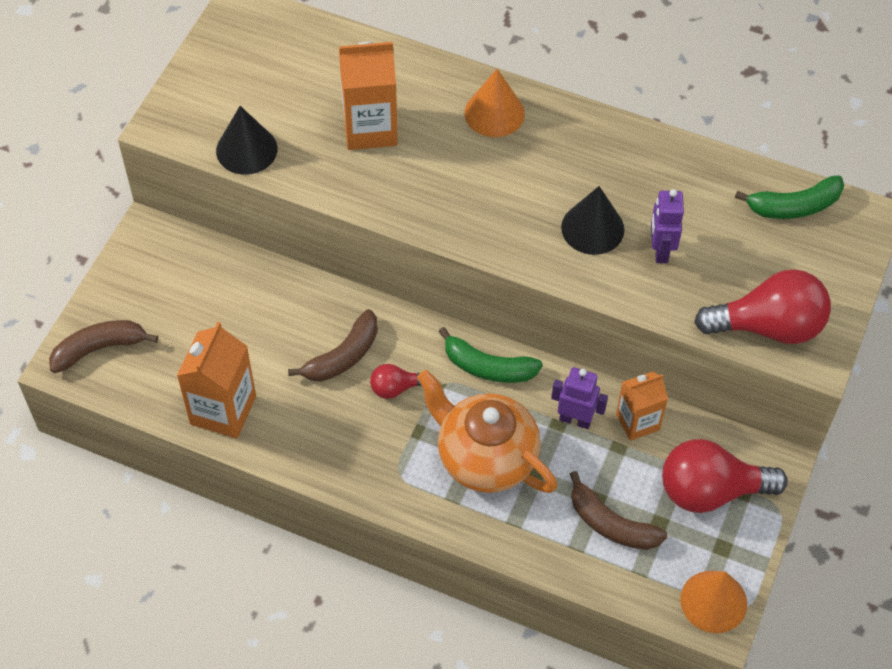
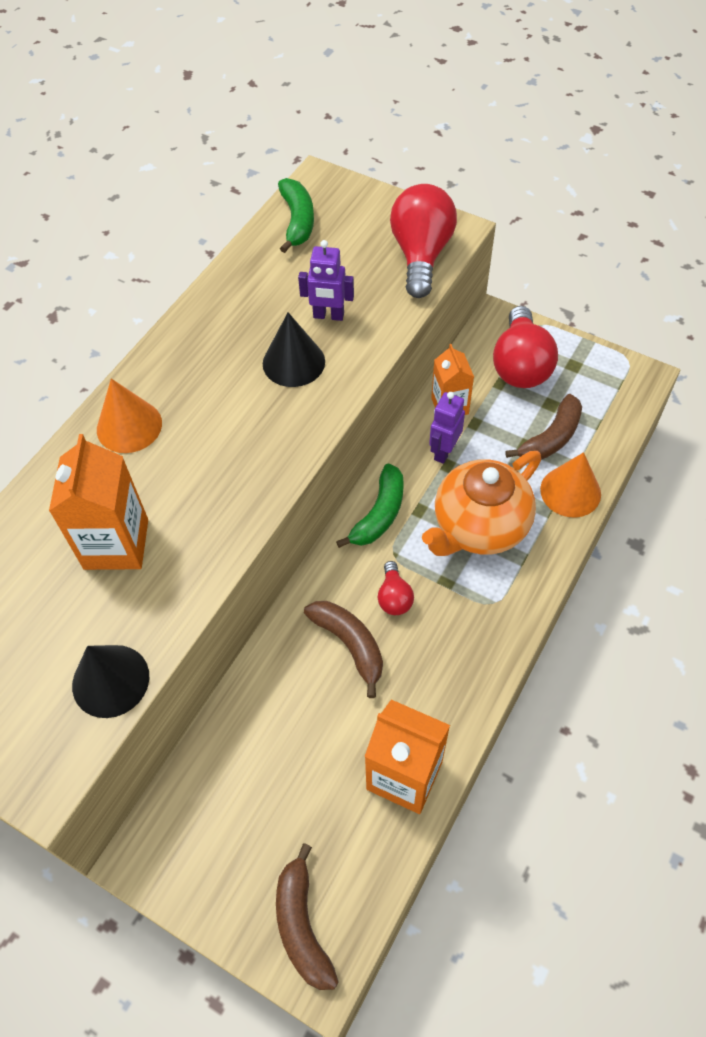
camera: 80 degrees left, 0 degrees up
orange cone [680,571,747,633] -> orange cone moved to [540,452,601,517]

